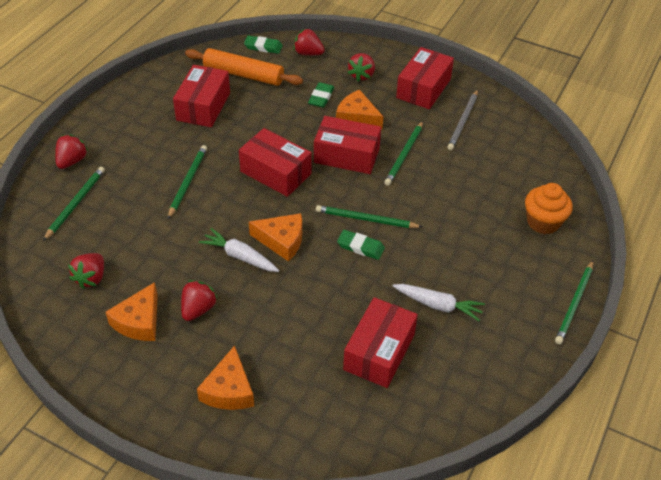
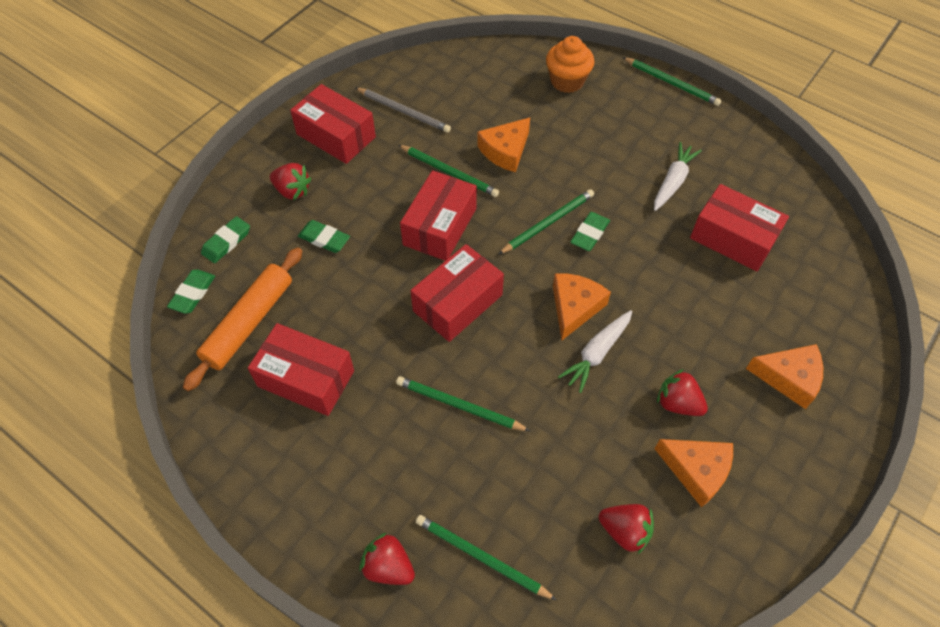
camera: 80 degrees left, 10 degrees up
red strawberry [293,28,325,56] -> green eraser [201,216,250,263]
green pencil [316,205,422,228] -> green pencil turned 150 degrees counterclockwise [499,189,594,254]
orange cheese [336,90,384,130] -> orange cheese moved to [477,117,530,172]

